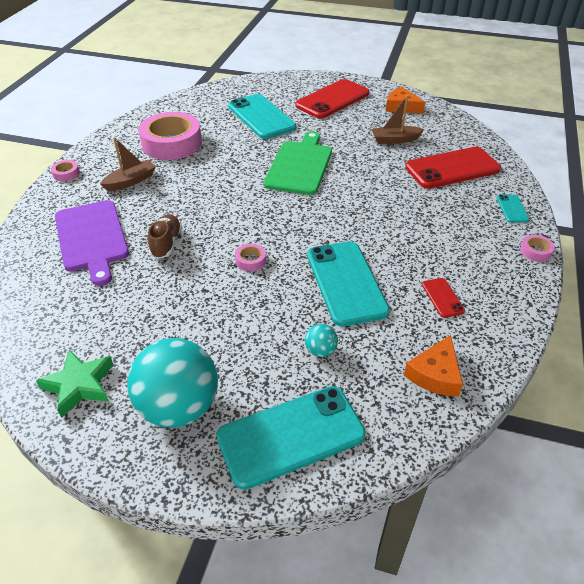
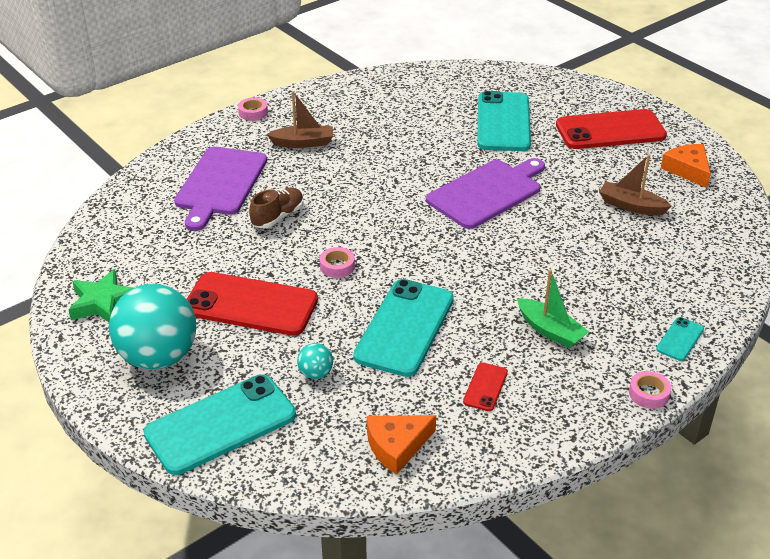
camera: 35 degrees right, 5 degrees down
pink tape [138,112,202,160] -> none
turquoise phone [216,386,366,490] -> turquoise phone turned 45 degrees counterclockwise [144,375,296,475]
green cutting board [263,131,332,195] -> purple cutting board [426,158,545,229]
red phone [405,147,501,189] -> red phone moved to [187,272,318,336]
none -> green boat [517,269,589,348]

